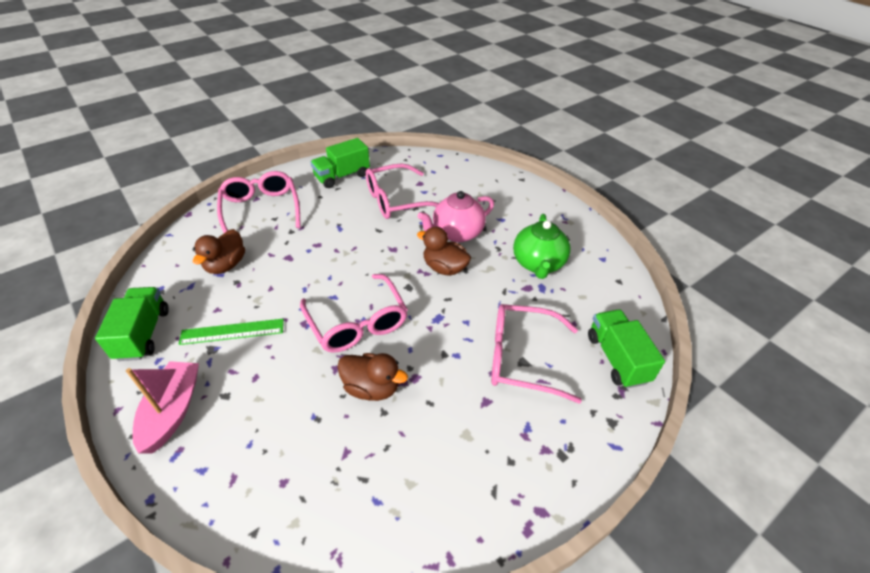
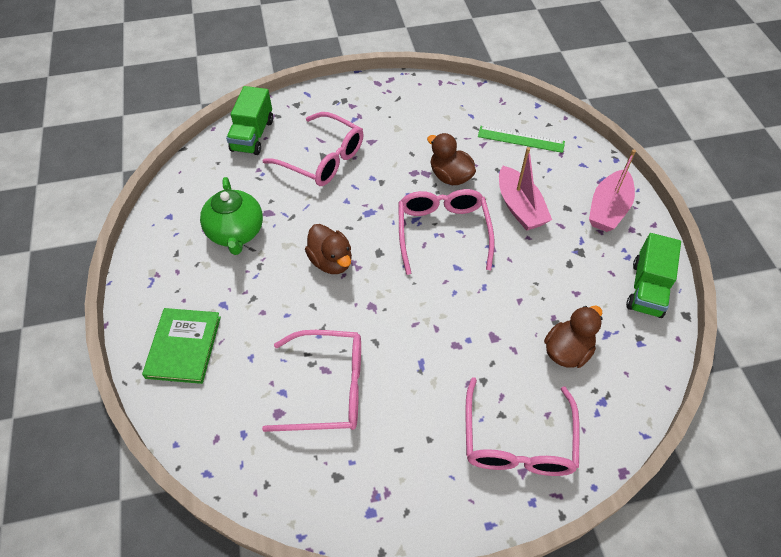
camera: 155 degrees left, 10 degrees up
green ruler [178,319,284,345] -> green ruler moved to [478,126,565,153]
green truck [310,138,370,188] -> none
pink teapot [418,191,494,242] -> none
green teapot [513,214,571,279] -> green teapot turned 135 degrees clockwise [200,177,263,255]
none -> green book [142,308,221,384]
none -> pink boat [499,147,552,231]

